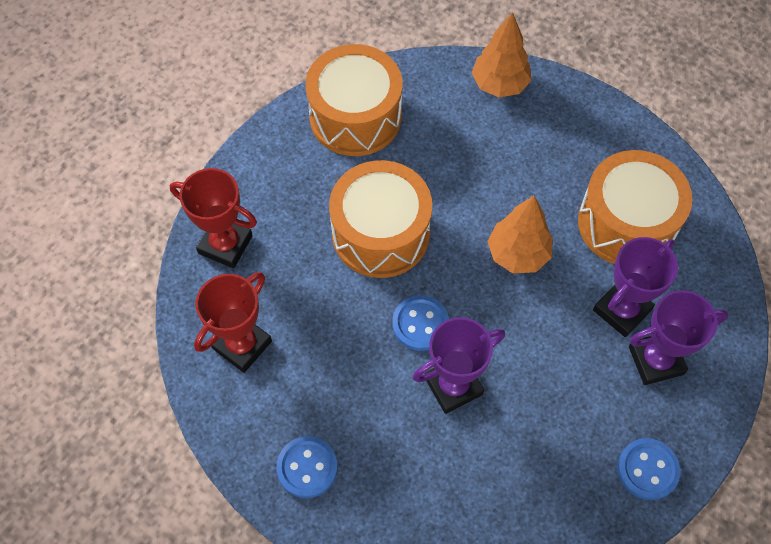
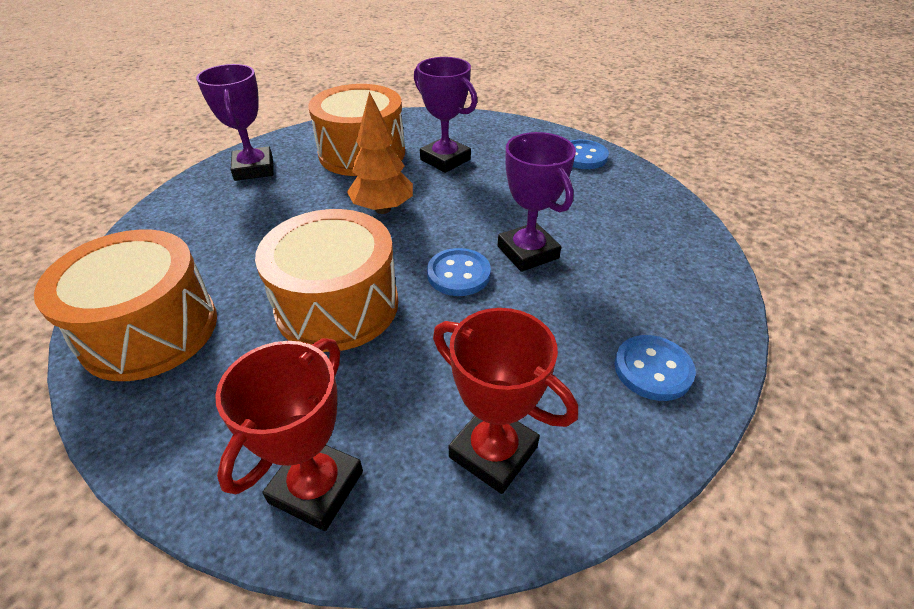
camera: 90 degrees left, 20 degrees down
orange tree [472,12,532,97] -> none
purple trophy [629,290,728,385] -> purple trophy moved to [196,64,274,181]

